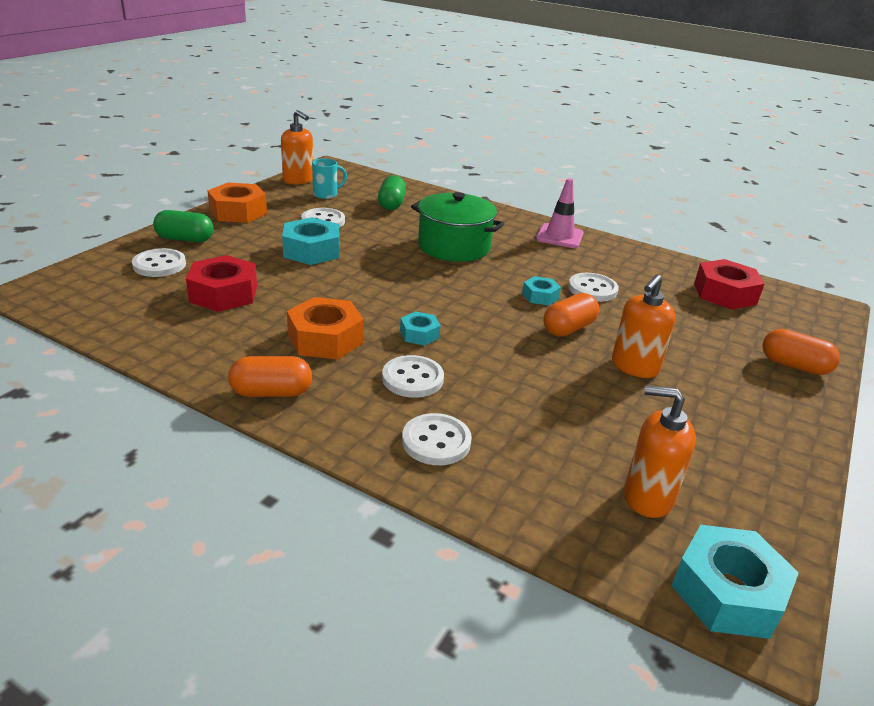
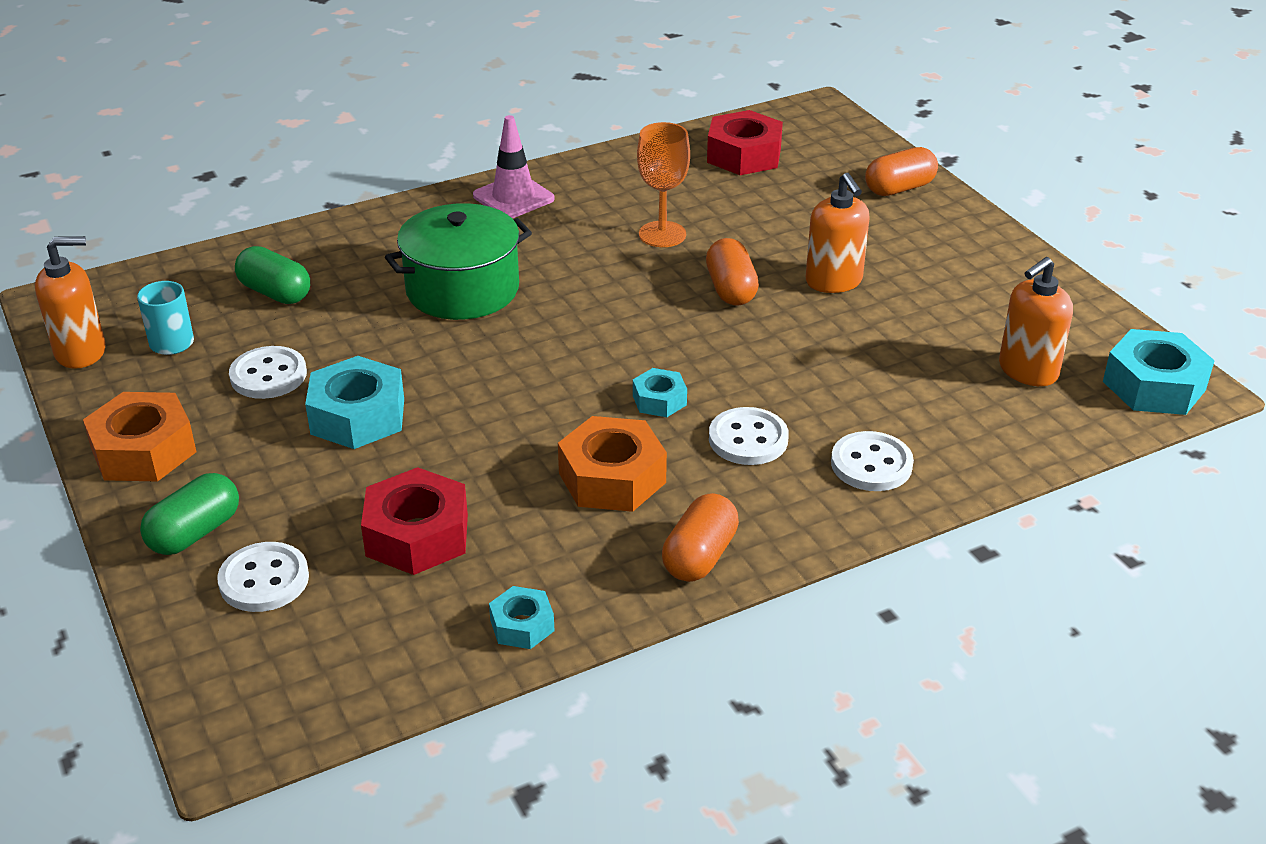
camera: 55 degrees left, 5 degrees up
turquoise nut [522,276,561,305] -> turquoise nut moved to [489,586,555,649]
white button [568,273,619,302] -> orange goblet [637,122,690,247]

